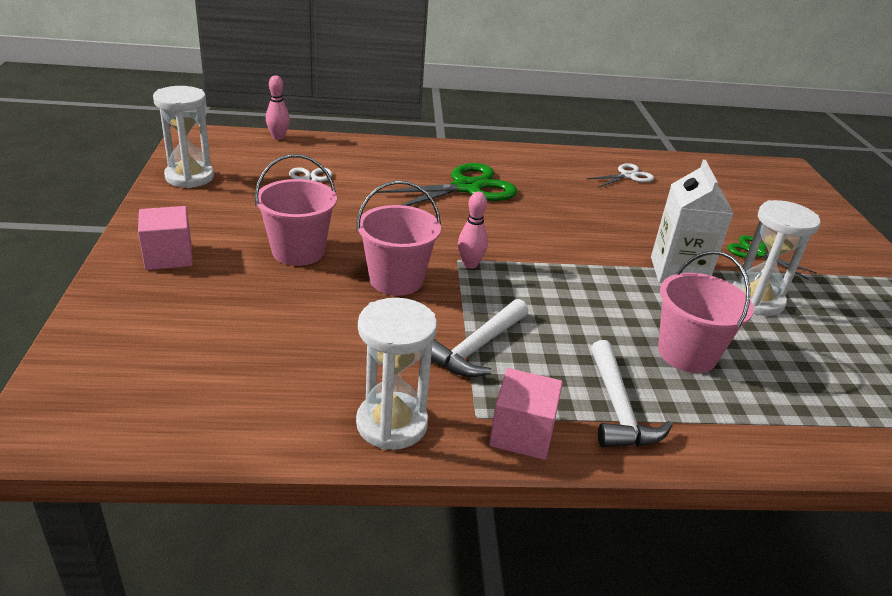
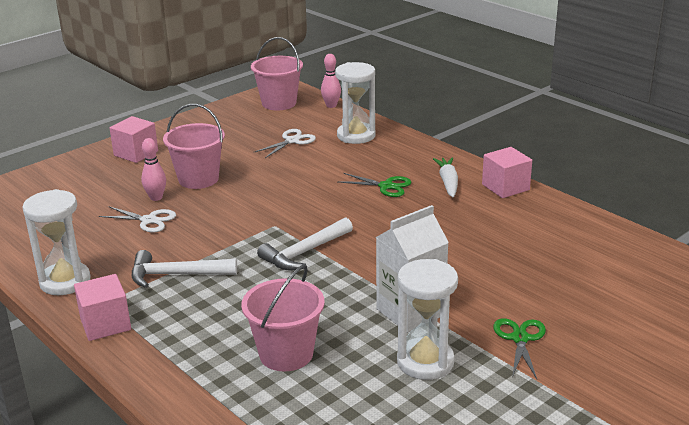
camera: 55 degrees right, 5 degrees down
white hourglass [153,86,214,188] -> white hourglass moved to [335,62,376,144]
pink bucket [356,180,441,296] -> pink bucket moved to [251,37,303,110]
green scissors [376,163,517,206] -> green scissors [337,173,411,197], size x0.55
pink bowling pin [458,192,488,269] -> pink bowling pin moved to [141,138,166,201]
white scissors [586,163,654,188] -> white scissors moved to [99,206,176,232]
white hammer [591,340,673,448] -> white hammer moved to [257,217,353,271]
none -> white carrot [433,157,458,198]
none -> pink cube [482,147,532,198]

